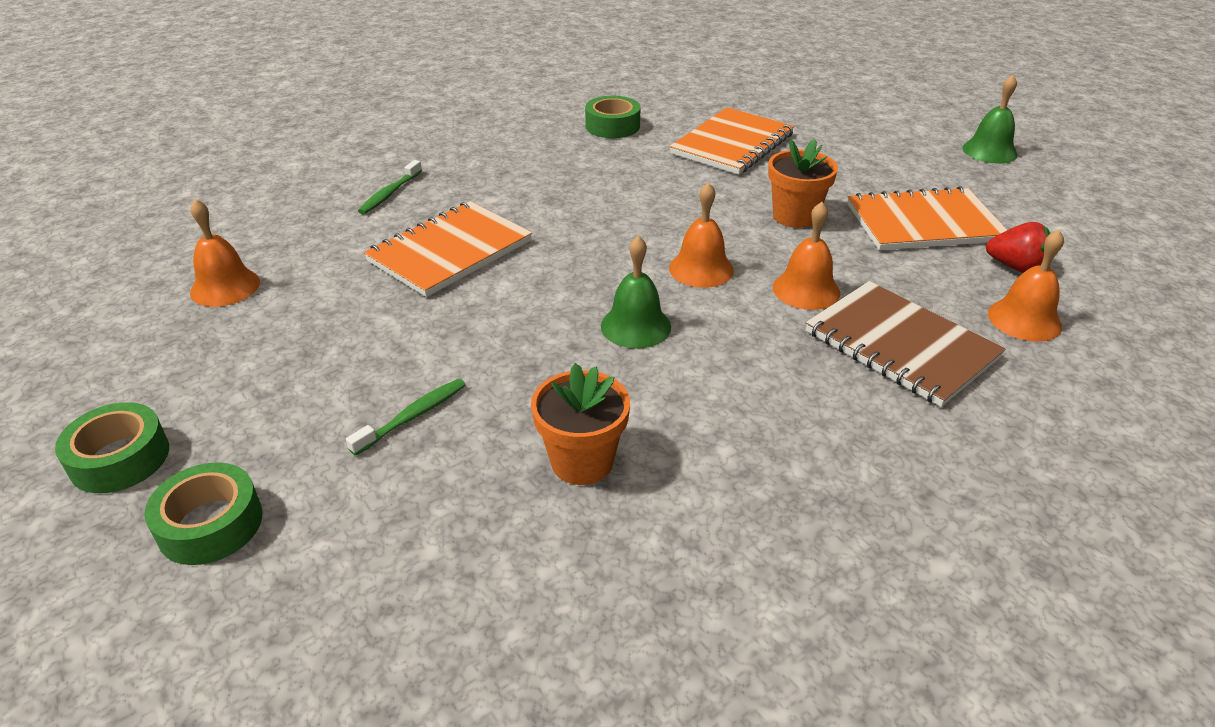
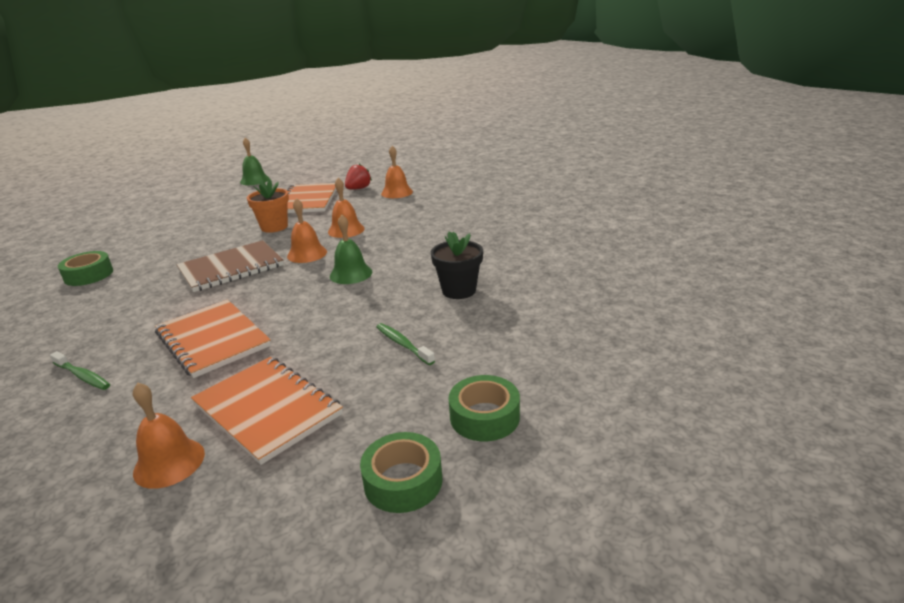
camera: 80 degrees left, 10 degrees down
orange flower pot [531,363,630,485] -> black flower pot [431,231,483,299]
orange notebook [669,107,794,175] -> orange notebook moved to [191,357,343,465]
brown notebook [806,281,1005,407] -> brown notebook moved to [177,240,284,292]

